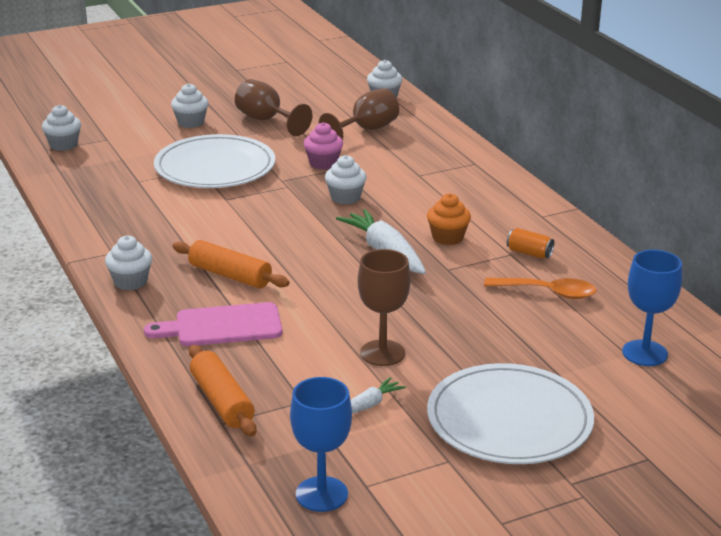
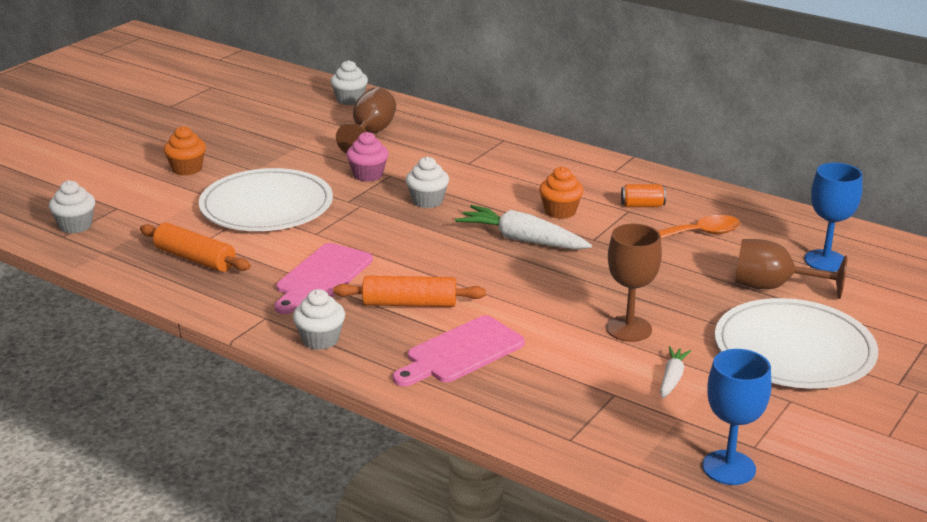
camera: 30 degrees left, 0 degrees up
white cupcake [171,83,209,128] -> orange cupcake [164,126,206,176]
orange rolling pin [189,345,257,436] -> orange rolling pin moved to [140,223,251,272]
brown goblet [235,79,312,136] -> brown goblet moved to [735,239,847,299]
none -> pink cutting board [275,243,373,314]

